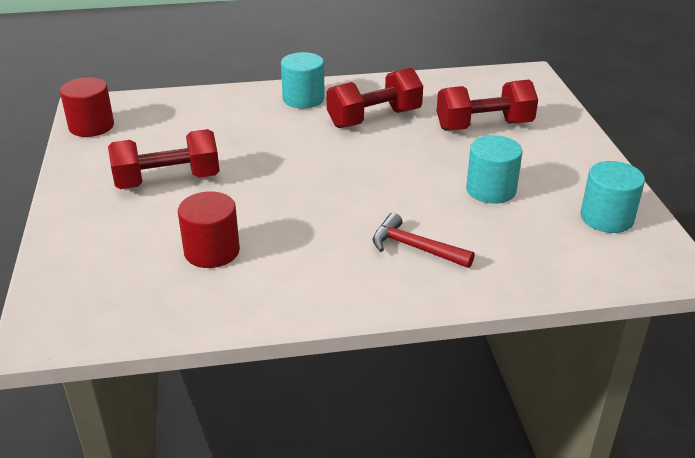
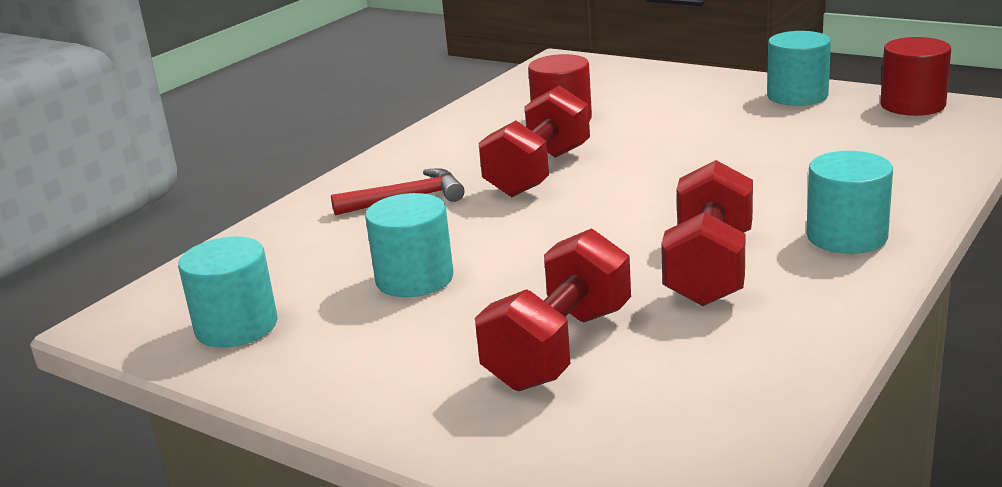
camera: 135 degrees right, 10 degrees down
red dumbbell [108,129,220,189] -> red dumbbell moved to [479,85,590,197]
none -> turquoise cylinder [767,31,831,106]

